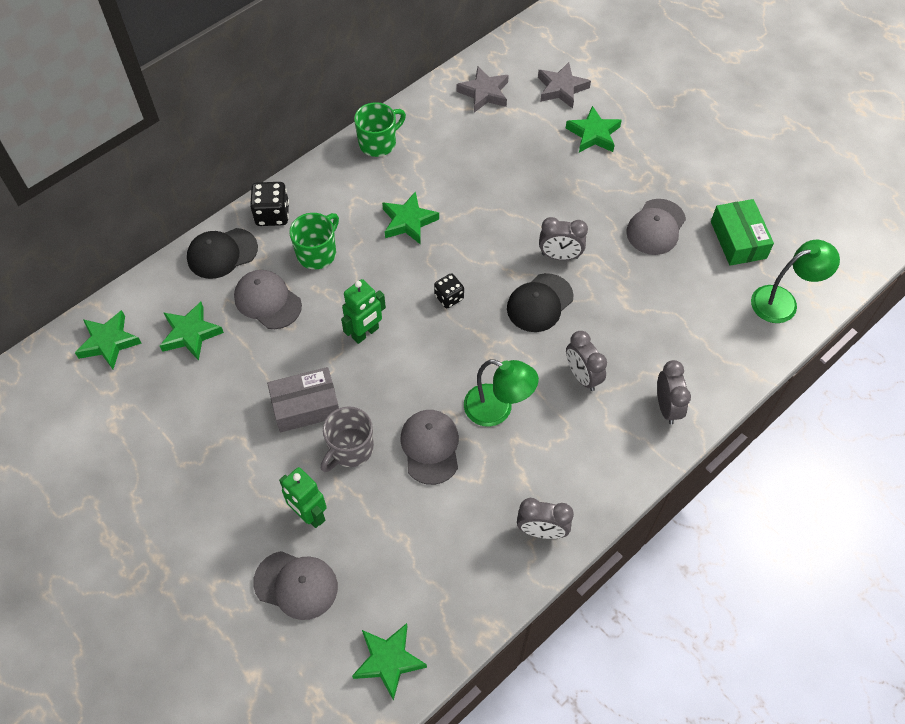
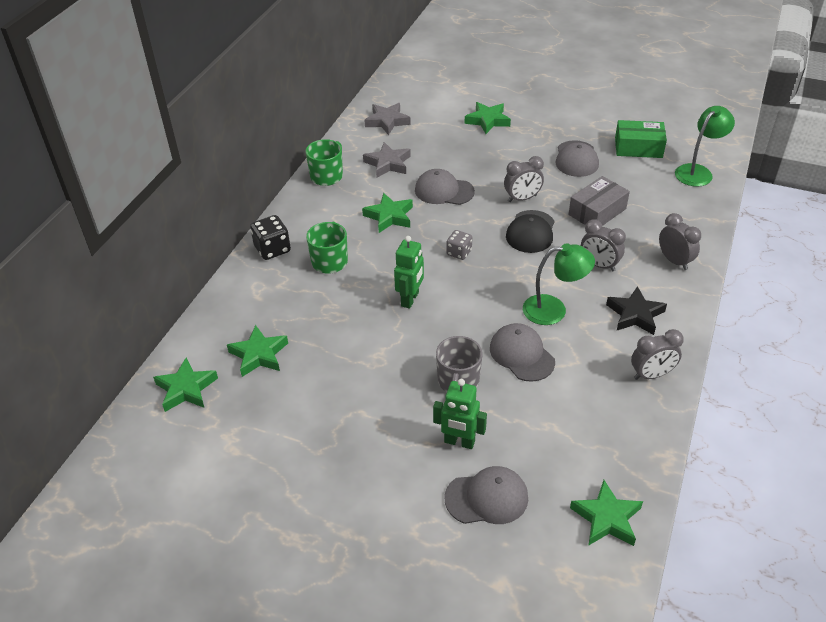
camera: 25 degrees left, 15 degrees down
black cap [187,228,258,279] -> none
grey cap [234,270,302,329] -> grey cap moved to [415,169,475,205]
grey box [267,367,339,432] -> grey box moved to [568,176,630,226]
black dice [434,273,464,308] -> grey dice [446,230,472,260]
grey star [538,62,591,108] -> grey star moved to [363,142,411,178]
green box [711,199,774,266] -> green box turned 45 degrees counterclockwise [615,120,667,158]
none -> black star [606,286,667,335]

